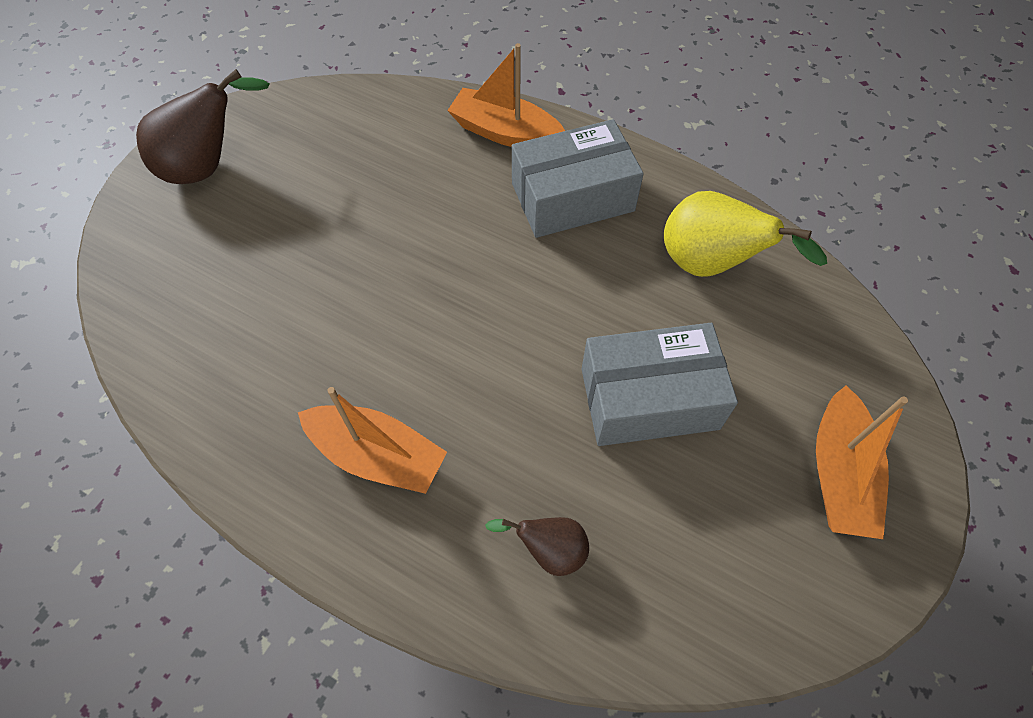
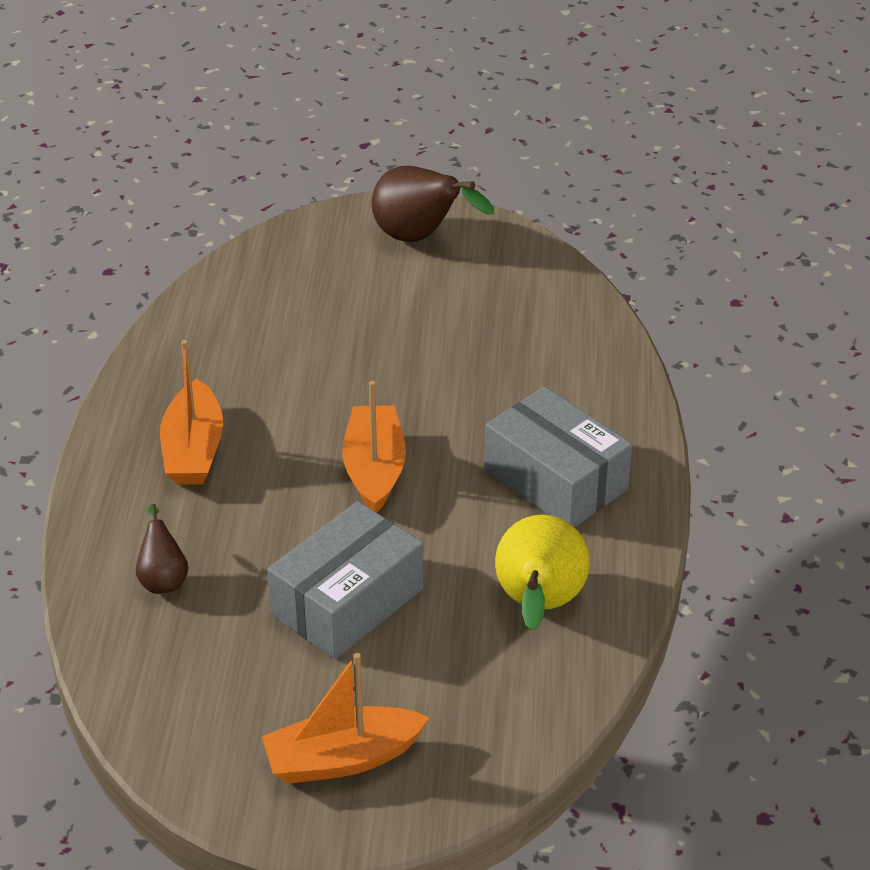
camera: 65 degrees right, 20 degrees down
orange boat [447,43,565,147] -> orange boat moved to [342,381,406,513]
grey box [582,323,738,446] -> grey box turned 75 degrees clockwise [267,501,423,659]

